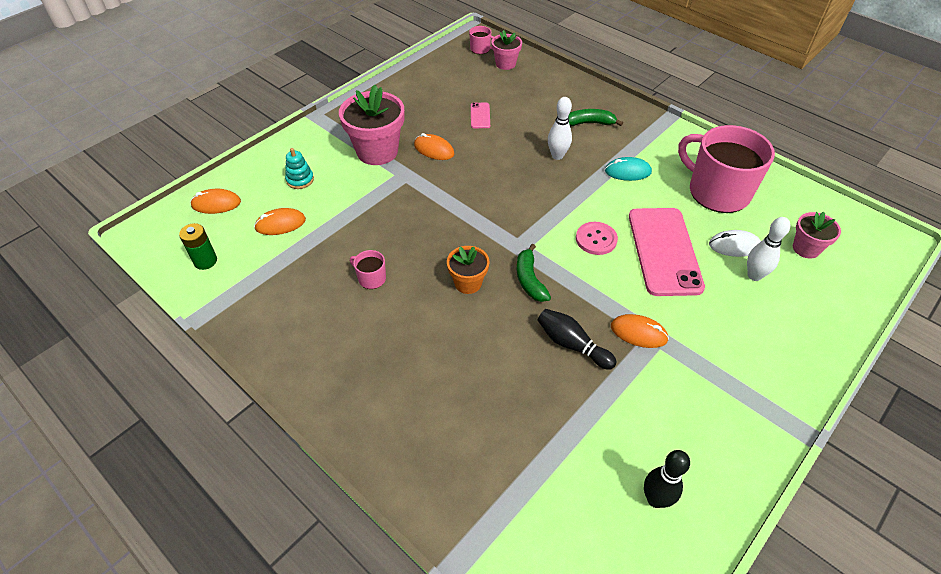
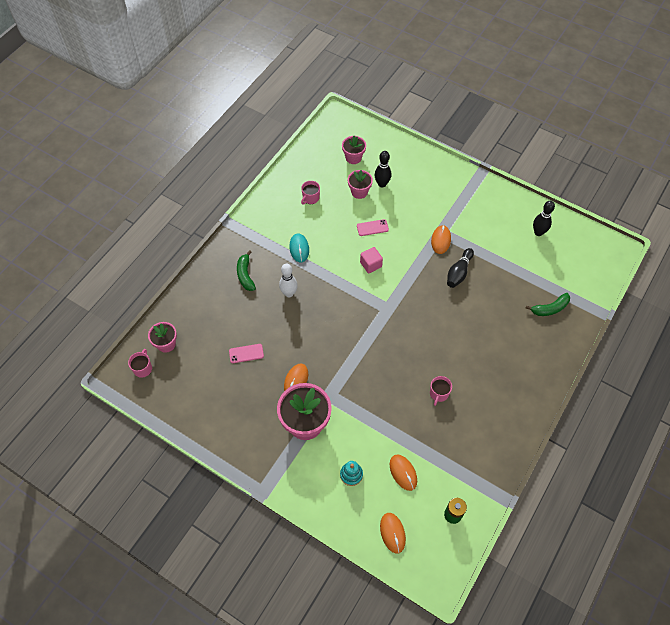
camera: 100 degrees left, 10 degrees up
orange flower pot [447,246,490,294] -> none
green banana [516,244,551,302] -> green banana moved to [525,293,570,316]
pink button [576,222,618,255] -> pink cube [360,247,383,274]
pink phone [629,208,705,296] -> pink phone [357,219,389,236], size x0.42
pink mug [678,125,775,213] -> pink mug [301,181,320,205], size x0.41
white mouse [709,230,761,257] -> pink flower pot [348,170,373,199]
white bowling pin [747,217,790,281] -> black bowling pin [375,151,391,188]

